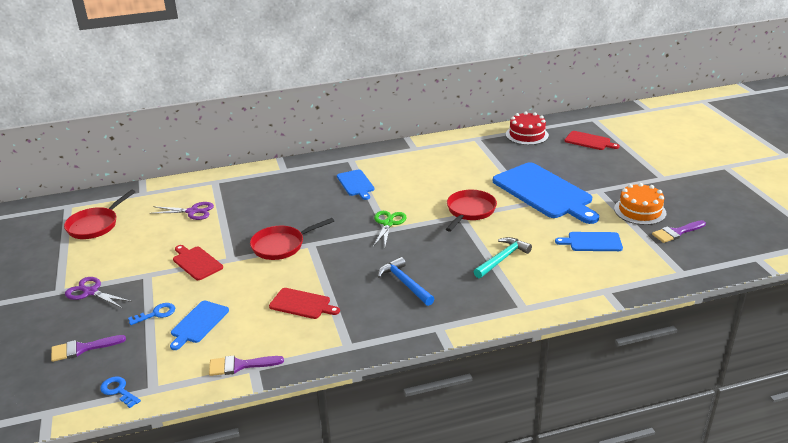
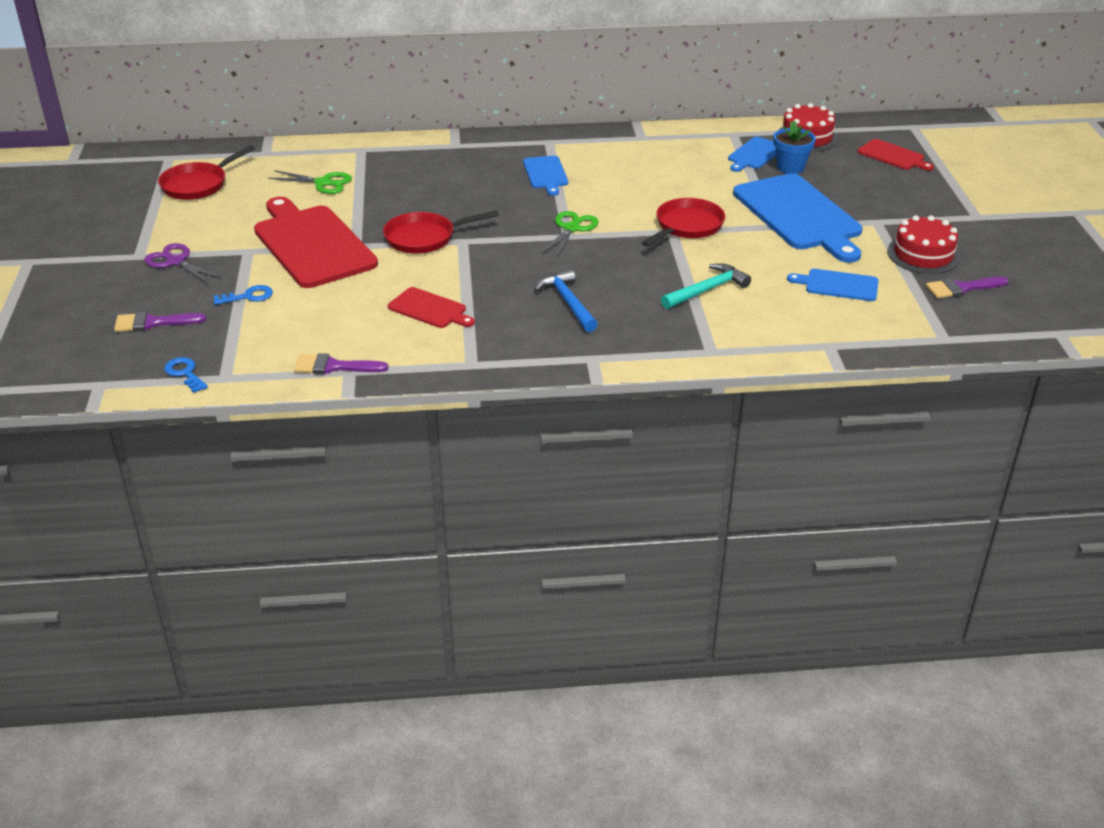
camera: 10 degrees right, 5 degrees up
purple scissors [150,202,214,220] -> green scissors [268,170,352,194]
blue cutting board [170,301,229,350] -> blue cutting board moved to [728,137,776,172]
red cutting board [173,245,223,280] -> red cutting board [254,197,378,288], size x2.05
orange cake [614,183,667,225] -> red cake [887,215,960,274]
none -> blue flower pot [773,121,816,174]

